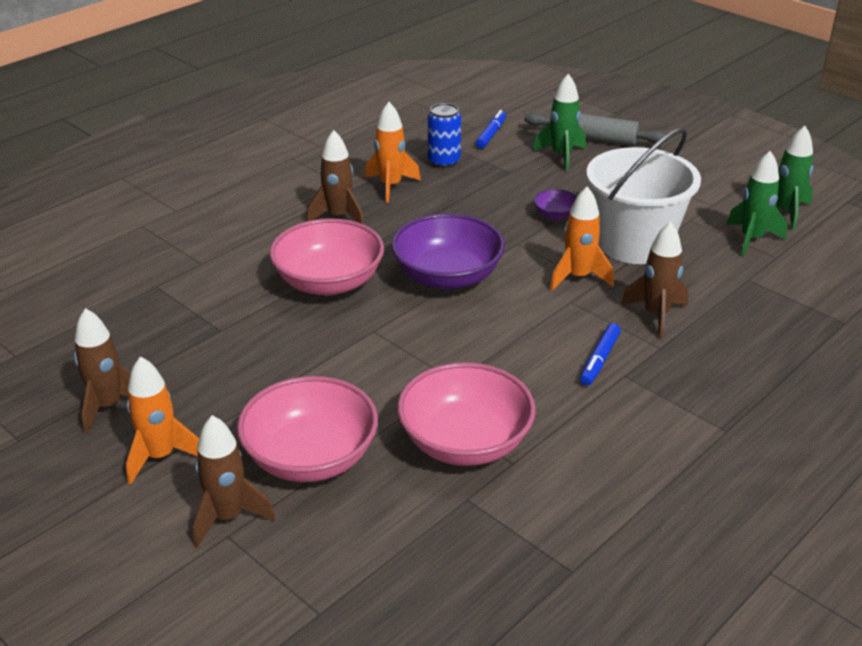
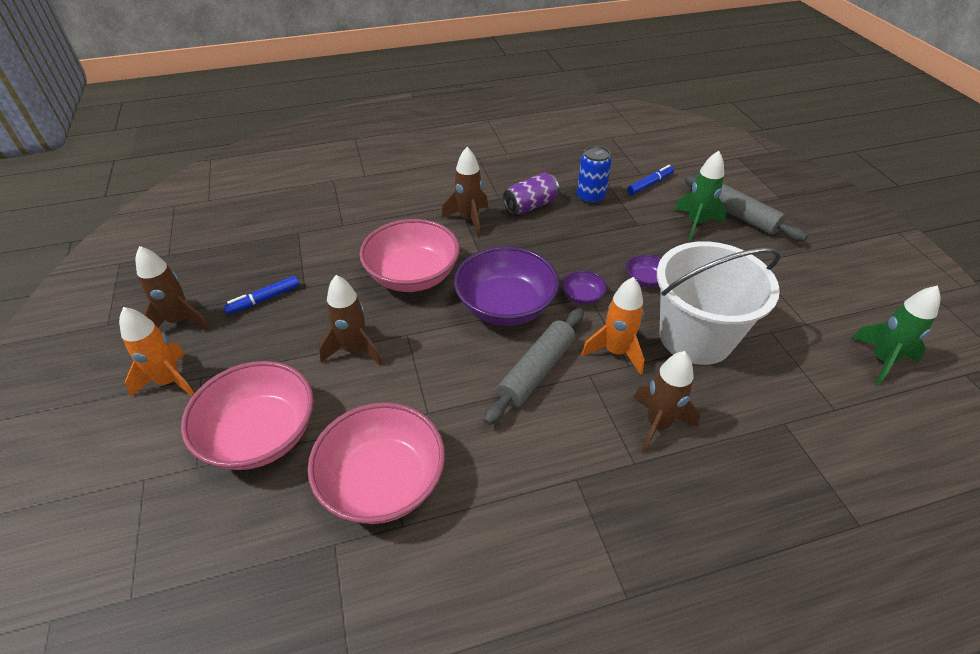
camera: 30 degrees right, 10 degrees up
brown rocket [193,415,276,548] -> brown rocket moved to [319,275,382,366]
orange rocket [365,102,421,203] -> purple can [503,173,559,215]
blue marker [580,323,621,386] -> blue marker moved to [223,276,300,315]
green rocket [727,151,788,257] -> none
none -> grey rolling pin [484,308,584,425]
none -> purple bowl [562,270,607,305]

